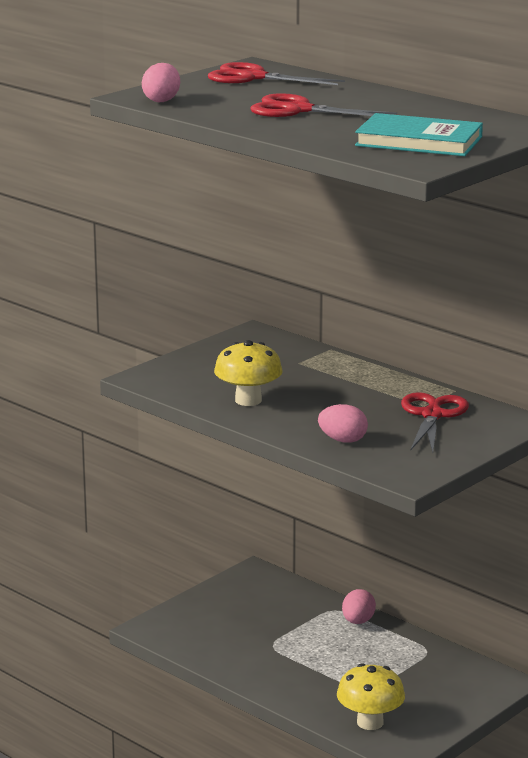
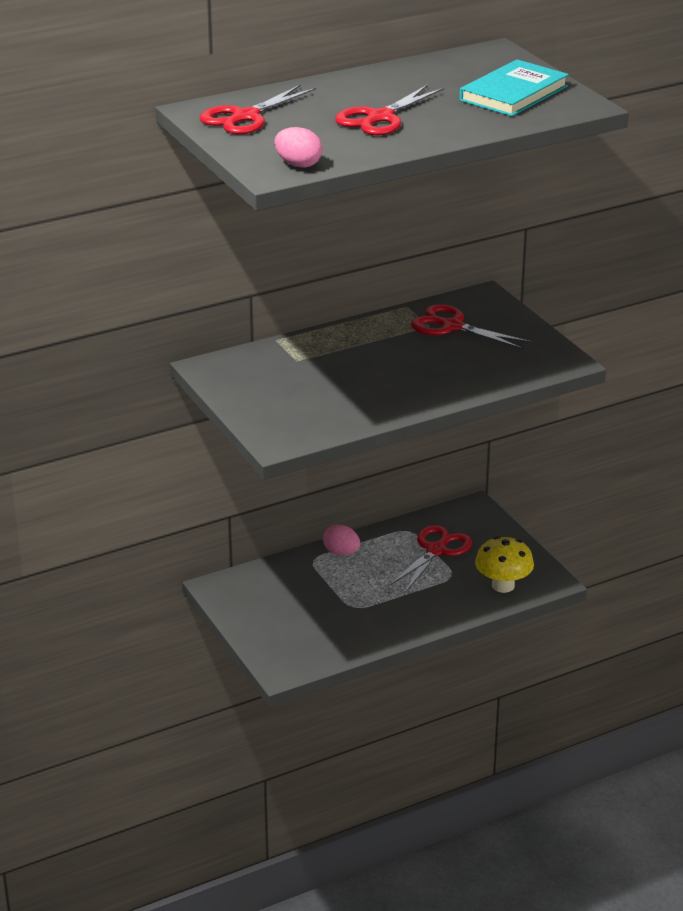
camera: 70 degrees left, 10 degrees up
yellow mushroom [214,340,283,406] -> none
pink egg [318,404,368,443] -> none
none -> red scissors [390,525,472,592]

